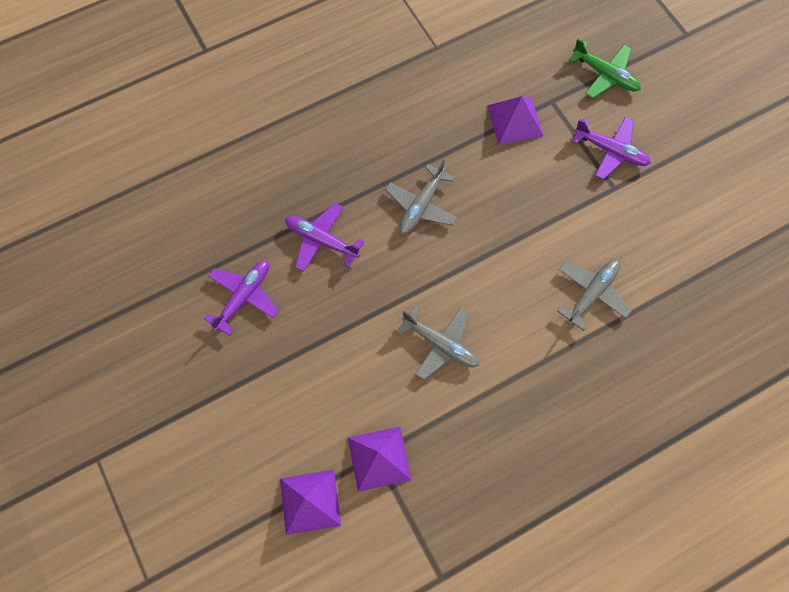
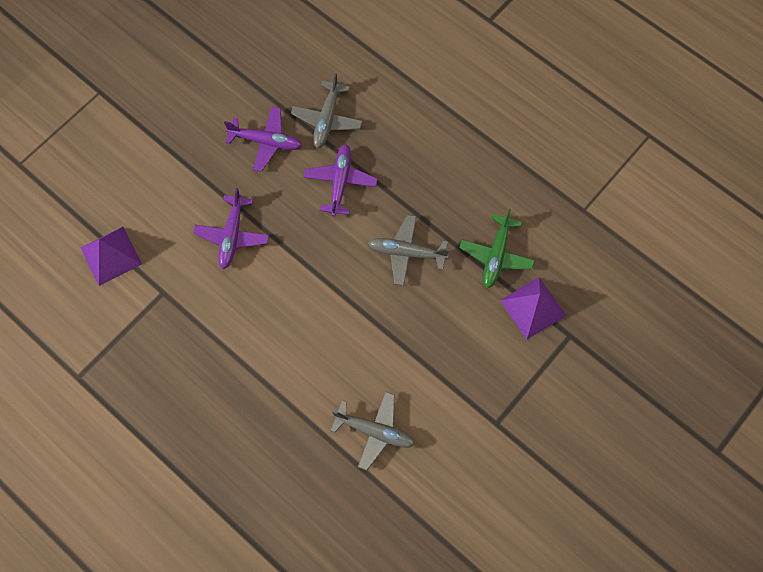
camera: 70 degrees right, 0 degrees up
purple pyramid [348,427,411,492] -> none
grey plane [397,306,479,380] -> grey plane moved to [291,73,362,148]
green plane [568,38,641,98] -> green plane moved to [459,208,535,288]
purple plane [572,117,651,180] -> purple plane moved to [193,188,269,269]

